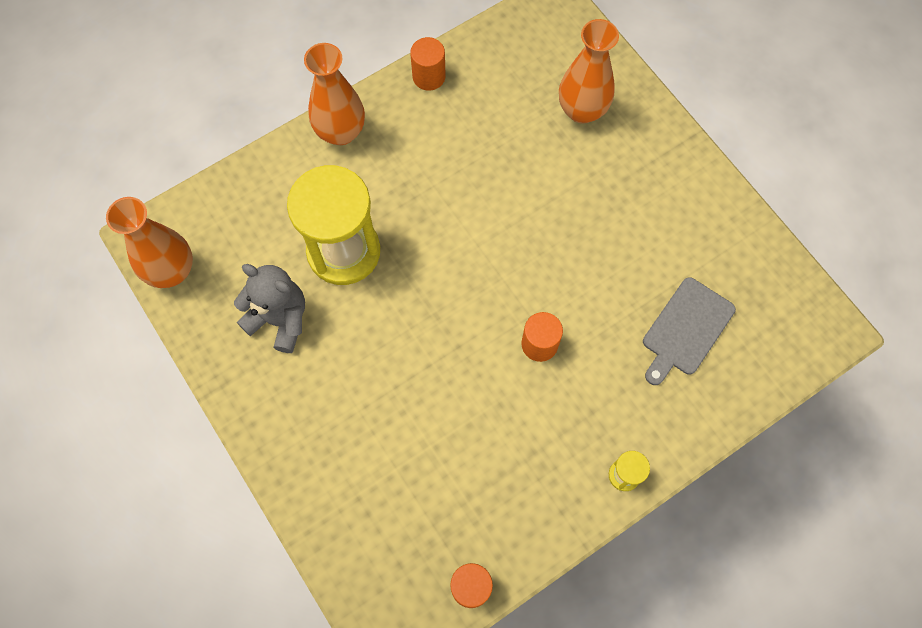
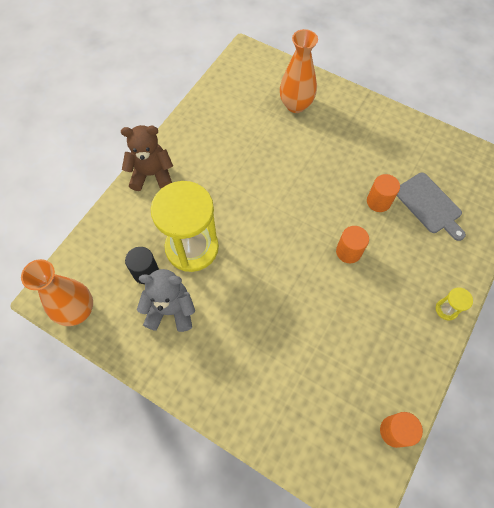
camera: 25 degrees left, 5 degrees down
orange vase [304,43,365,145] -> brown teddy bear [121,125,173,191]
orange cylinder [410,37,446,91] -> orange cylinder moved to [367,174,400,212]
grey cutting board [643,277,736,385] -> grey cutting board turned 45 degrees counterclockwise [397,173,466,241]
none -> black cylinder [125,247,159,284]

